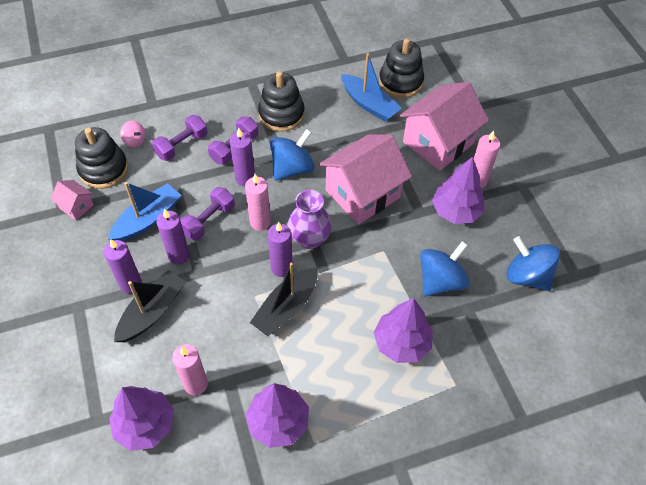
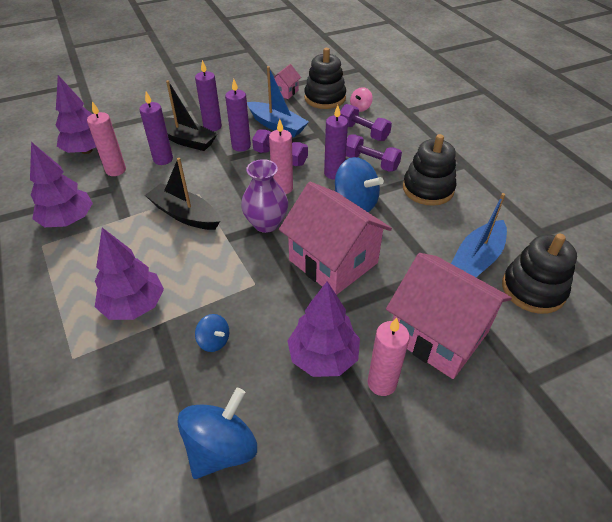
camera: 85 degrees right, 10 degrees down
purple candle [268,222,292,277] -> purple candle moved to [139,92,173,165]
blue spinning top [420,241,469,296] -> blue spinning top [195,314,229,352], size x0.52

